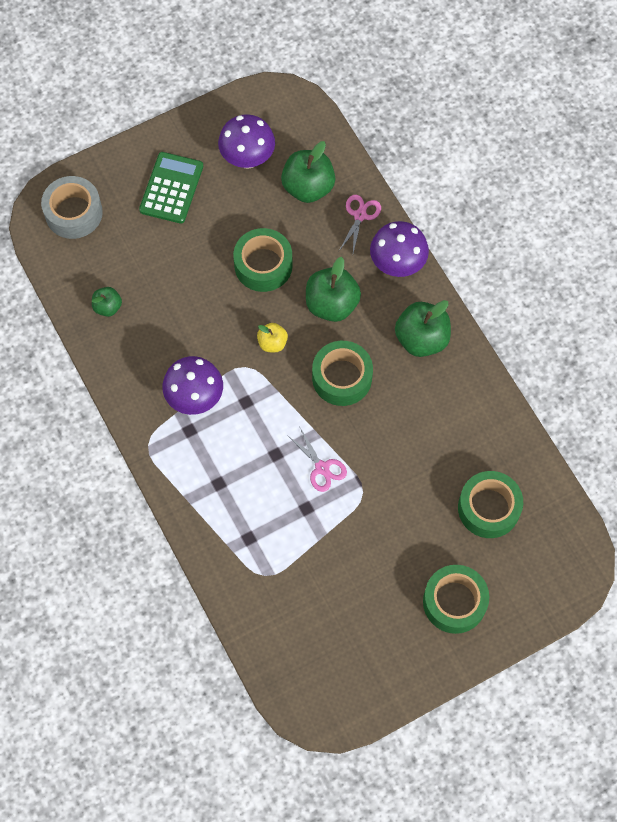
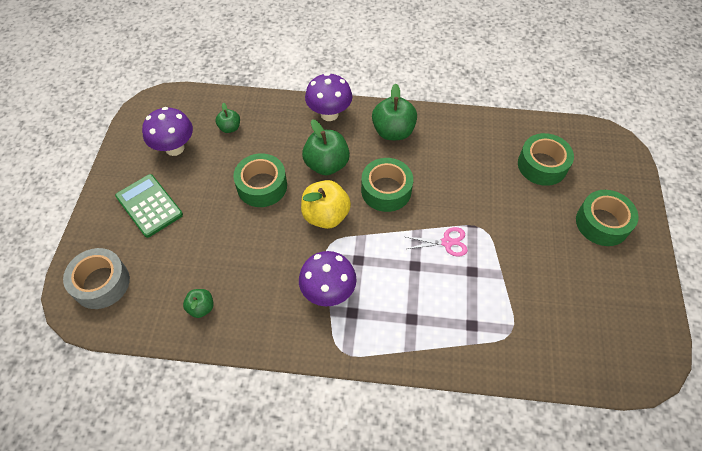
camera: 55 degrees left, 10 degrees down
yellow apple [257,323,288,352] -> yellow apple [301,180,351,229], size x1.83
green apple [281,141,335,203] -> green apple [215,103,240,133], size x0.55
pink scissors [339,195,381,253] -> none

